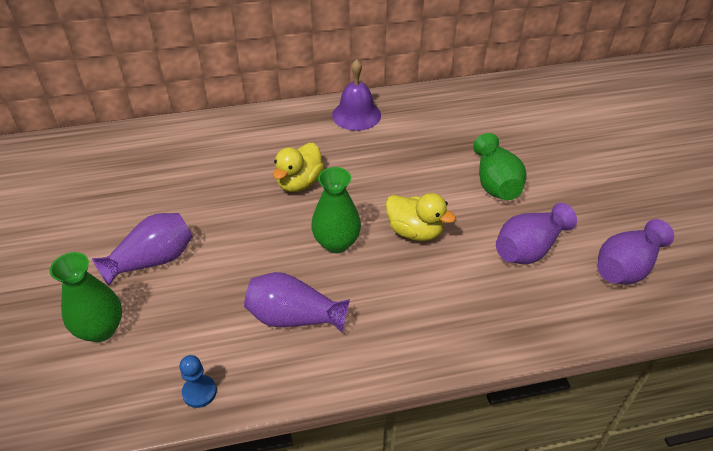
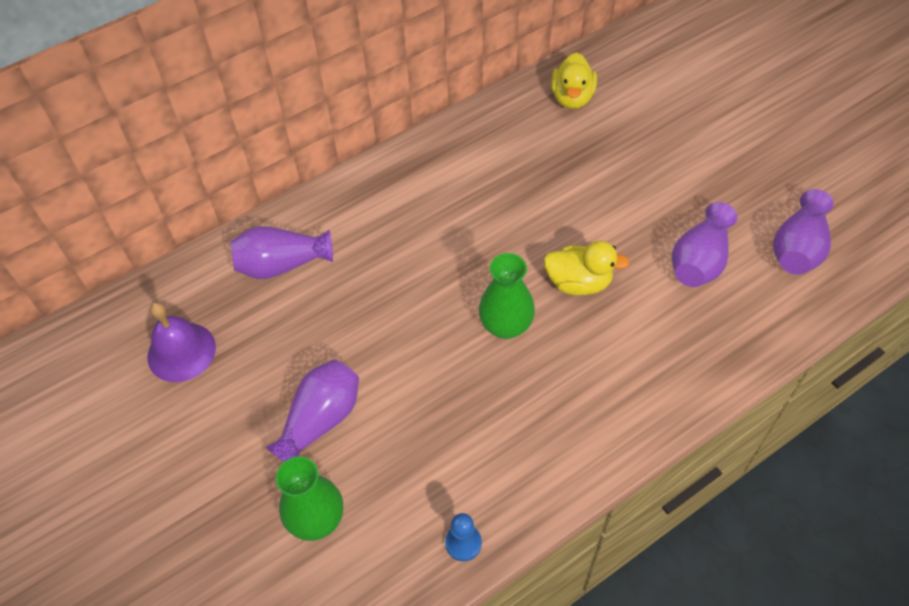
camera: 20 degrees left, 10 degrees up
purple vase [244,272,350,332] -> purple vase moved to [231,226,333,279]
yellow duck [273,143,324,192] -> yellow duck moved to [551,52,597,109]
purple bell [332,59,381,131] -> purple bell moved to [147,302,216,382]
green vase [473,133,527,200] -> none

